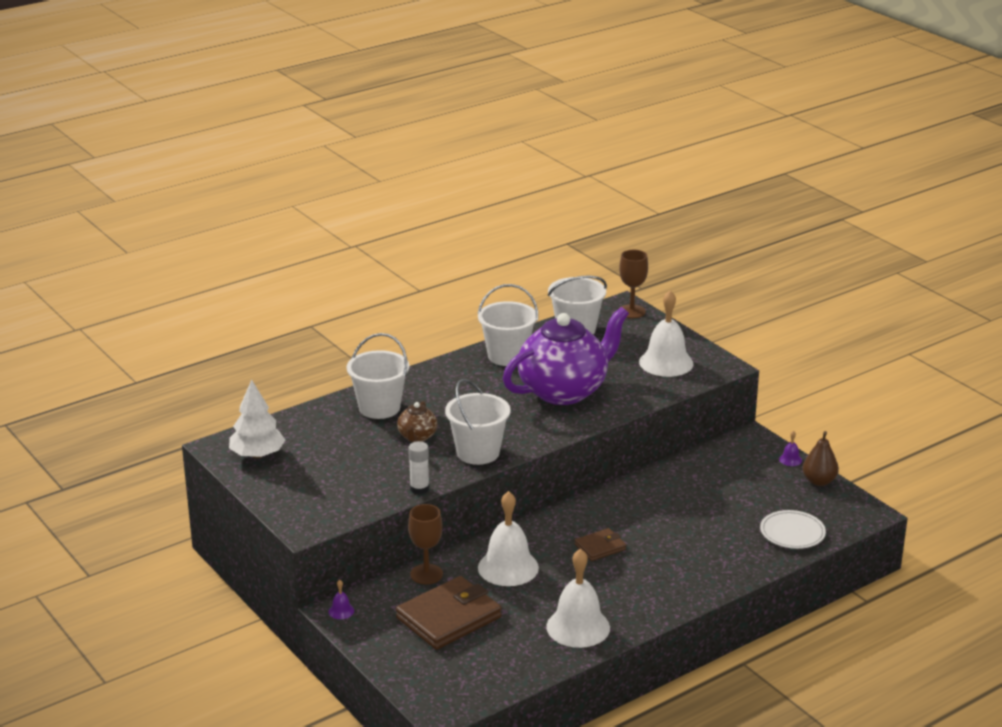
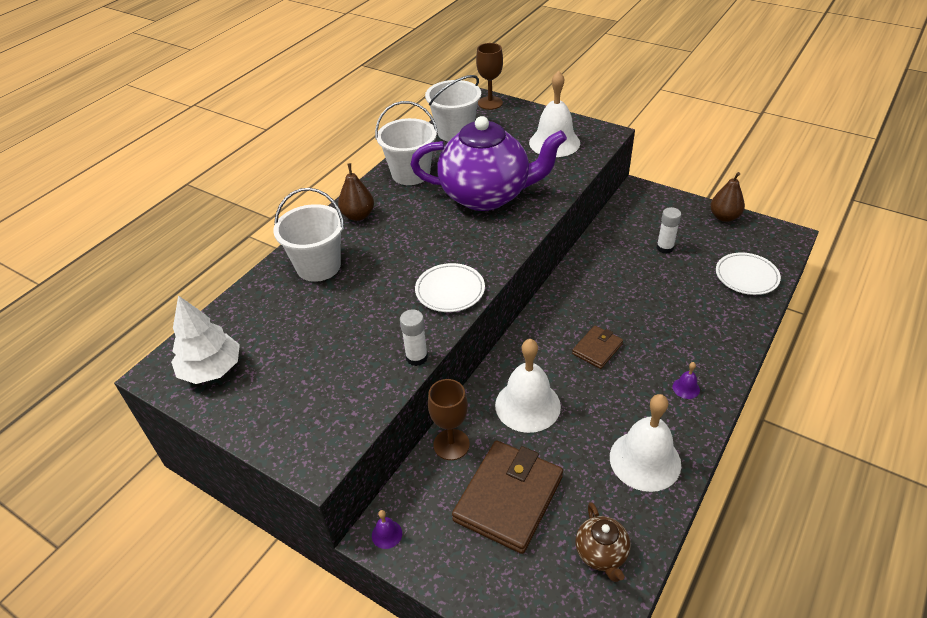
camera: 20 degrees left, 15 degrees up
brown teapot [397,401,437,442] -> brown teapot moved to [575,502,631,582]
white bucket [445,379,511,465] -> white plate [415,263,485,312]
purple teapot [503,307,629,405] -> purple teapot turned 60 degrees clockwise [410,116,567,211]
purple bell [779,431,802,466] -> purple bell moved to [673,362,700,399]
none -> brown pear [338,163,374,221]
none -> white glue stick [657,207,681,254]

